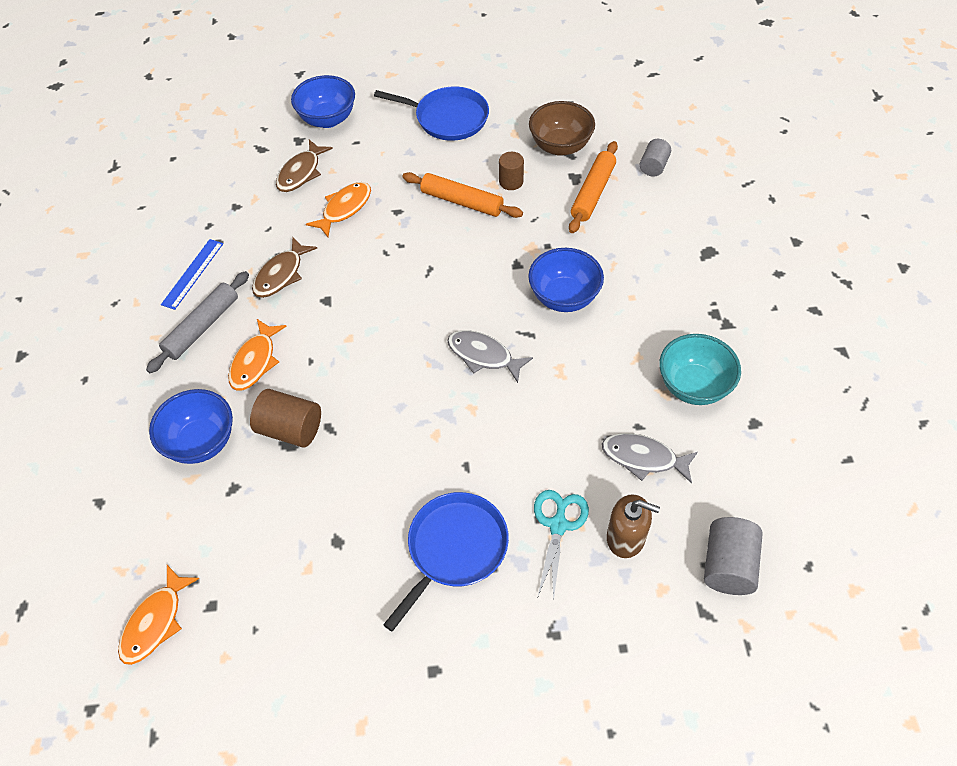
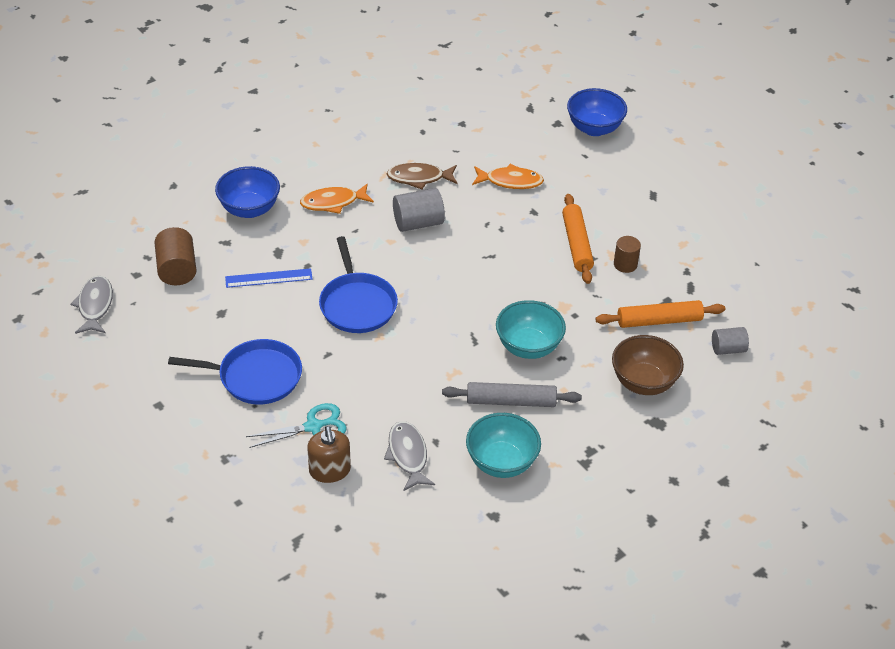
camera: 55 degrees right, 10 degrees down
orange fish [118,565,200,665] -> none
grey rolling pin [146,271,249,373] -> grey rolling pin moved to [442,382,582,407]
blue ruler [161,239,223,310] -> blue ruler moved to [225,268,312,288]
brown cylinder [250,389,321,448] -> brown cylinder moved to [154,227,197,285]
brown fish [276,140,333,192] -> none
blue pan [374,87,489,141] -> blue pan moved to [319,236,398,333]
grey fish [447,330,533,383] -> grey fish moved to [71,275,113,334]
blue bowl [528,248,604,312] -> turquoise bowl [496,300,566,359]
brown bowl [529,101,595,156] -> brown bowl moved to [612,335,684,395]
grey cylinder [704,517,763,595] -> grey cylinder moved to [393,188,445,232]

